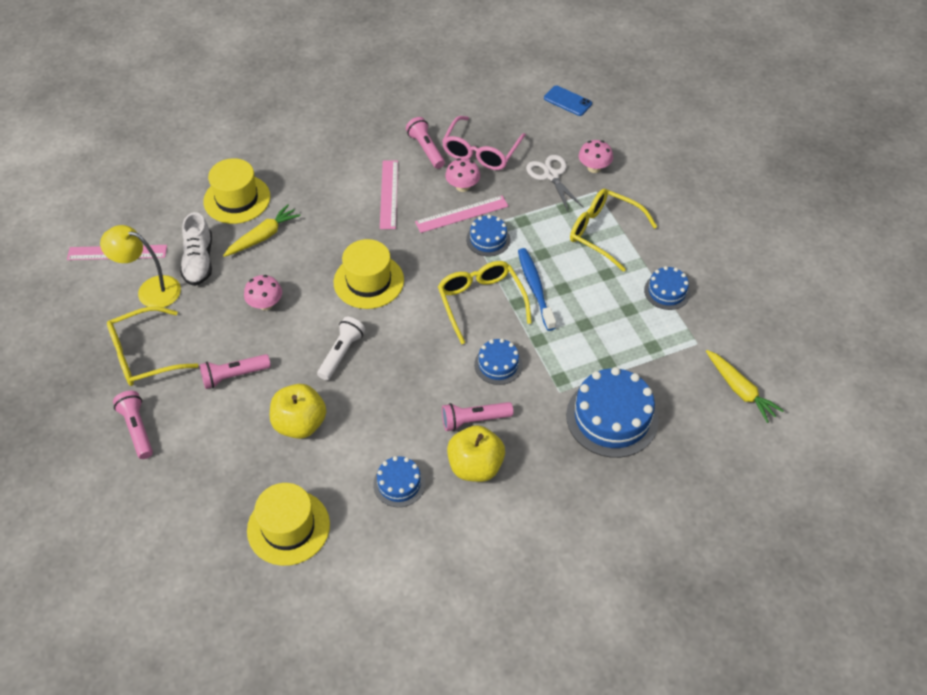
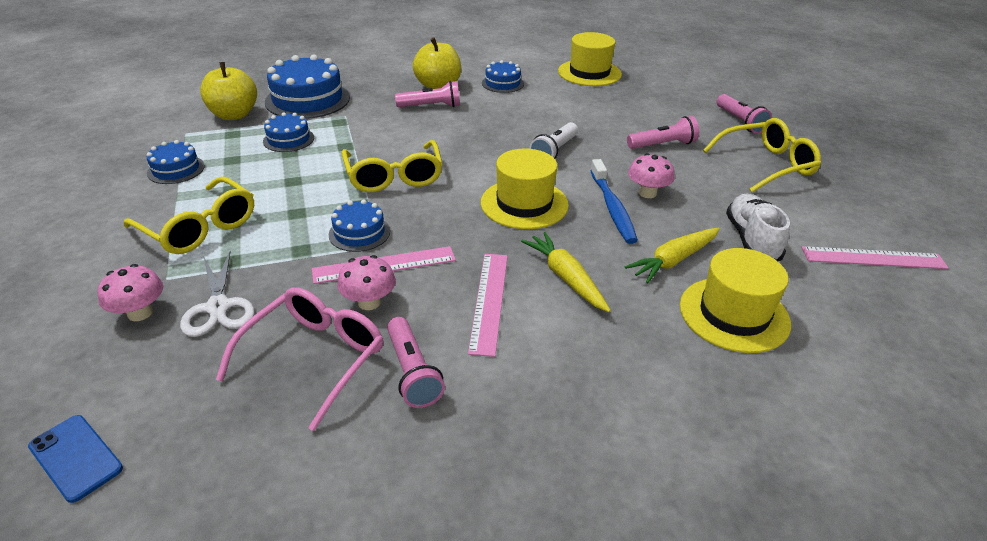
camera: 175 degrees left, 15 degrees down
yellow lamp [100,225,181,307] -> none
yellow apple [270,384,326,439] -> yellow apple moved to [200,62,257,120]
blue cake [474,339,522,385] -> blue cake moved to [263,113,314,152]
blue toothbrush [518,248,556,331] -> blue toothbrush moved to [590,159,638,244]
yellow carrot [706,350,784,423] -> yellow carrot moved to [521,232,611,312]

